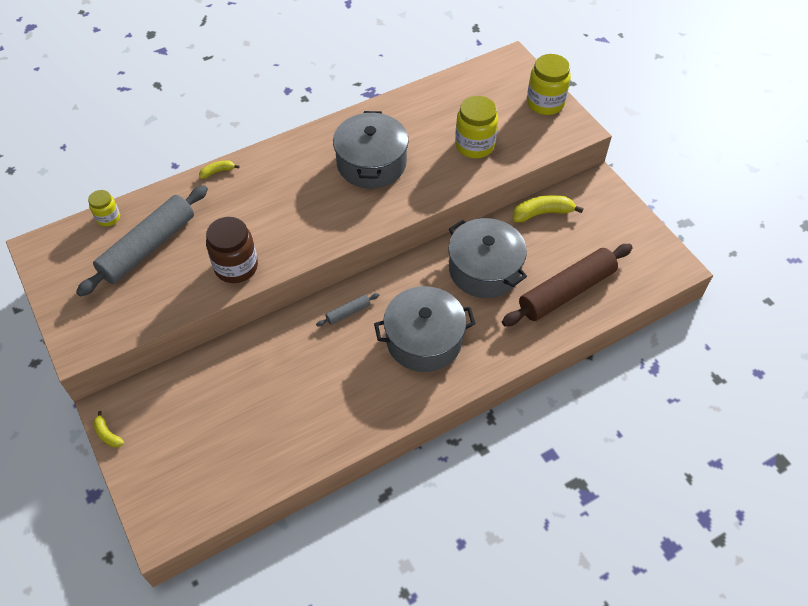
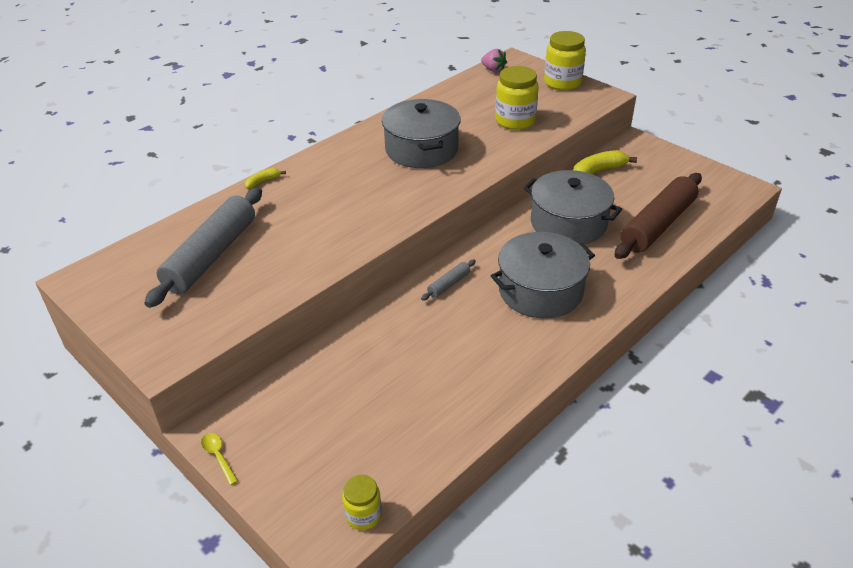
camera: 15 degrees left, 15 degrees down
yellow jar [88,190,120,227] -> yellow jar moved to [342,475,382,530]
yellow banana [93,411,124,448] -> yellow spoon [201,433,238,485]
brown jar [206,217,258,283] -> none
none -> pink strawberry [481,49,507,72]

